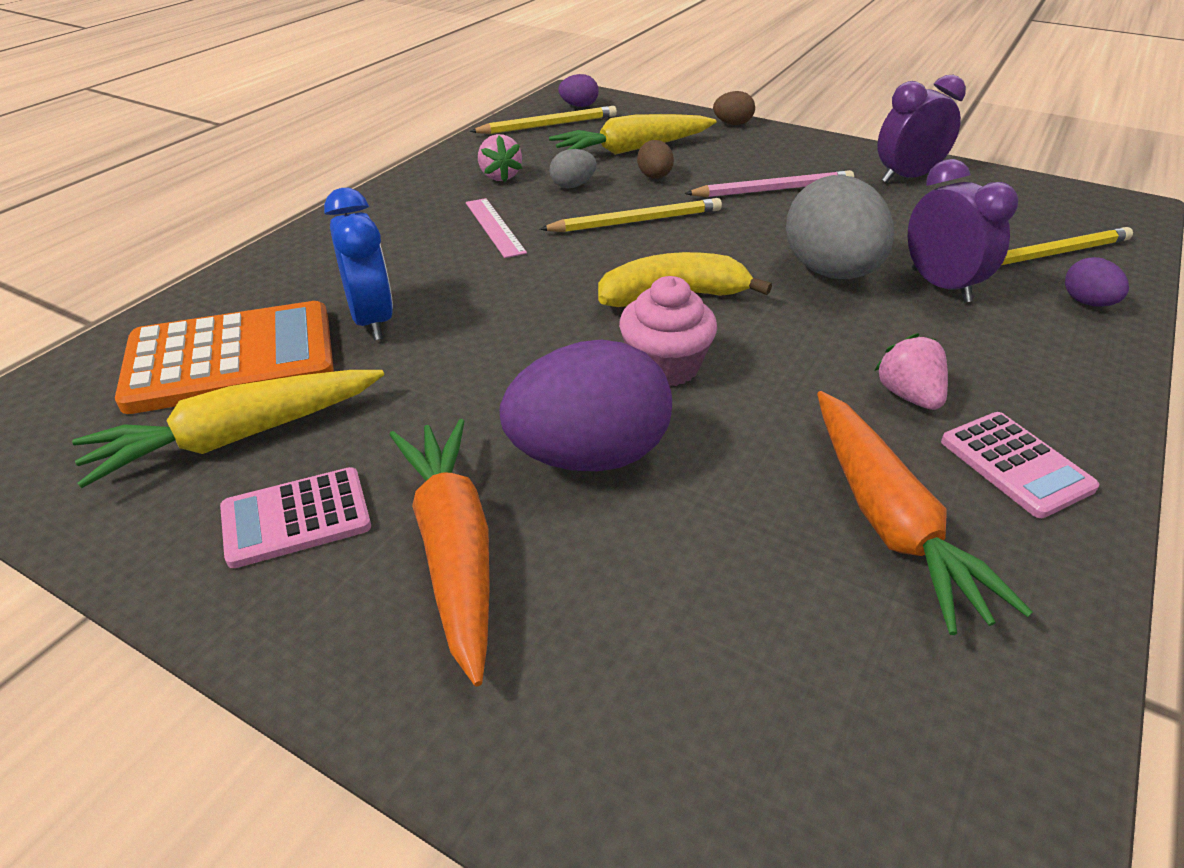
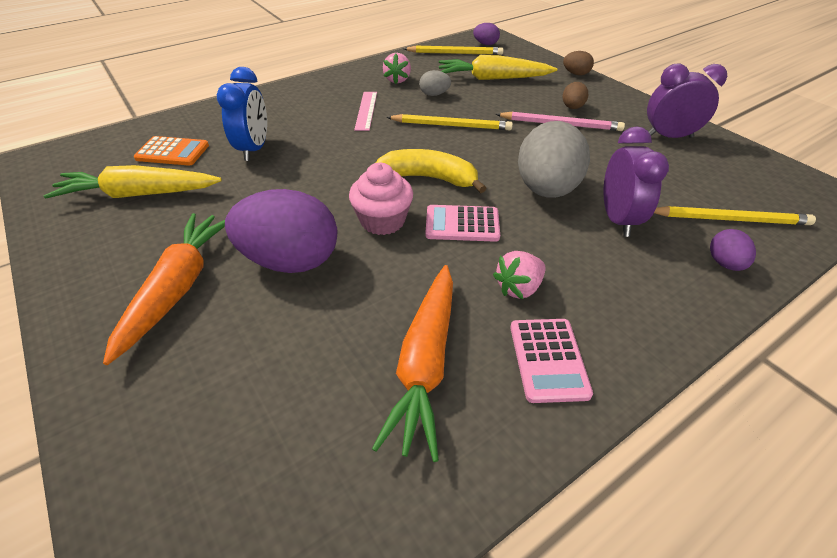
camera: 25 degrees right, 5 degrees up
orange calculator [115,301,334,414] -> orange calculator [134,136,209,166], size x0.56
pink calculator [220,467,371,568] -> pink calculator moved to [425,205,500,242]
brown egg [637,140,674,179] -> brown egg moved to [562,82,588,109]
pink strawberry [874,333,948,410] -> pink strawberry turned 135 degrees counterclockwise [493,251,545,299]

